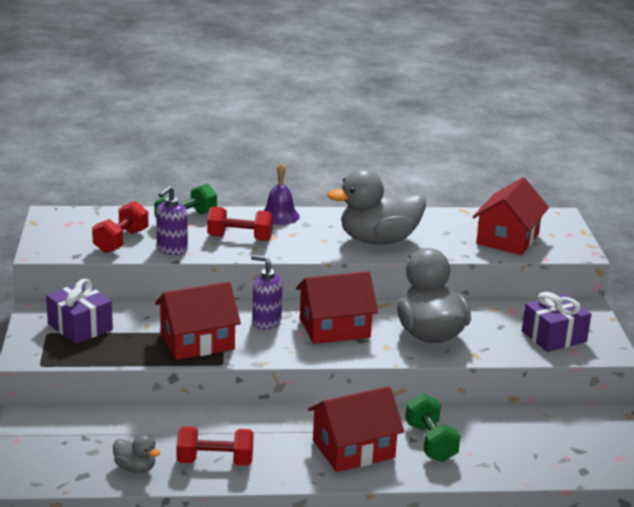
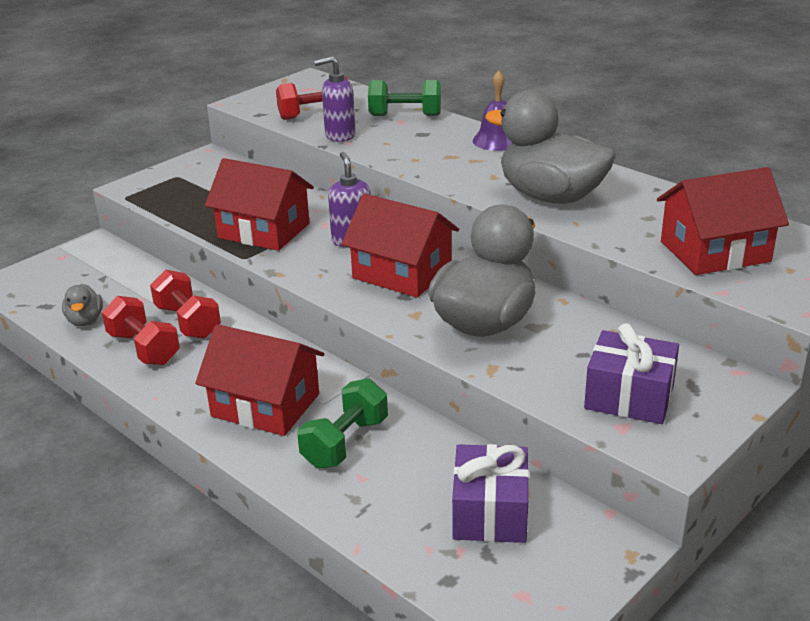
camera: 50 degrees right, 5 degrees up
purple gift [46,279,113,344] -> purple gift moved to [452,444,529,543]
red dumbbell [207,206,273,241] -> red dumbbell moved to [150,270,221,339]

